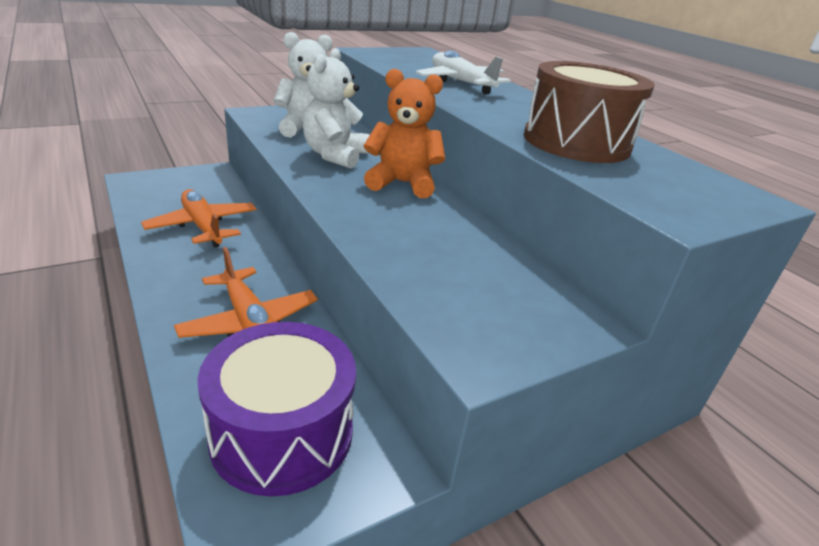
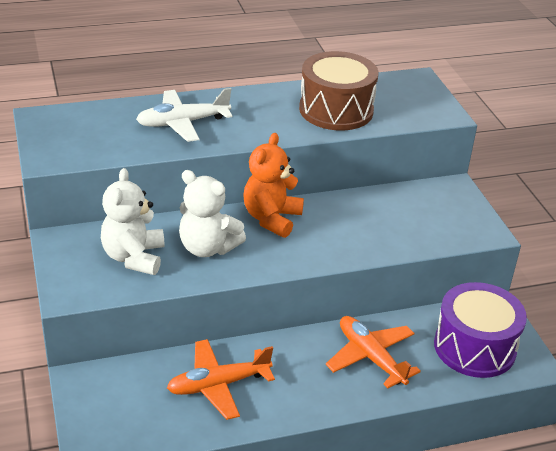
camera: 75 degrees left, 5 degrees up
orange plane [174,247,318,338] -> orange plane turned 105 degrees counterclockwise [326,316,421,388]

